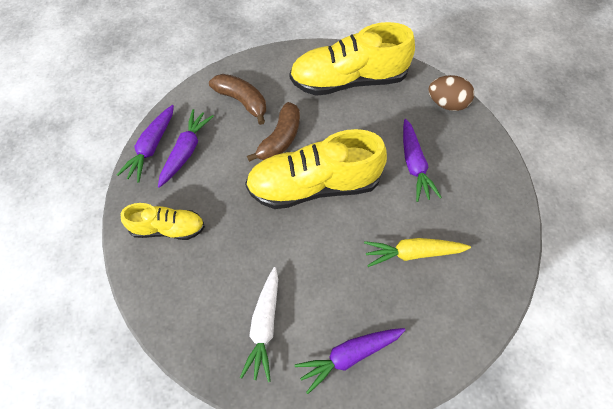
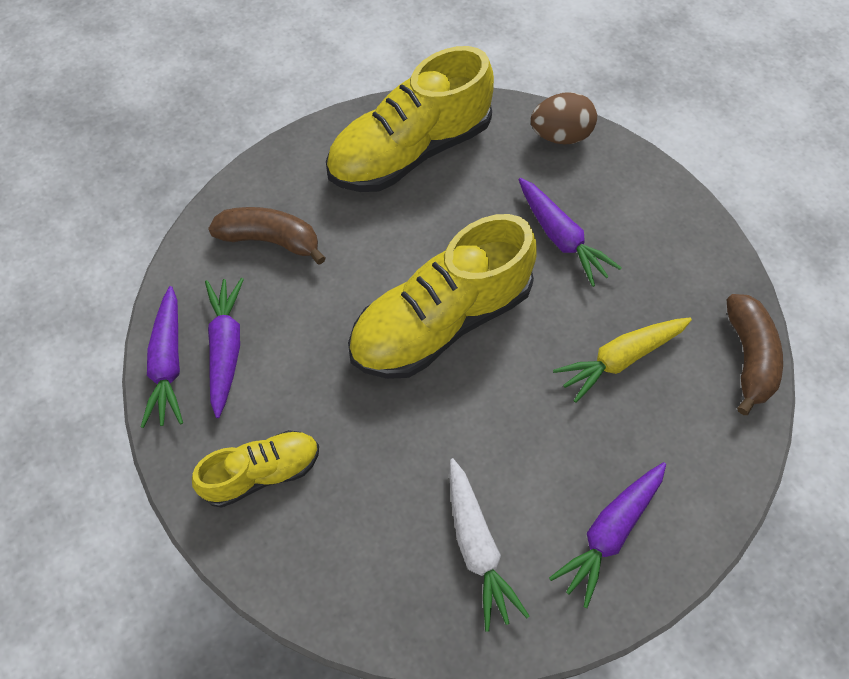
camera: 25 degrees left, 0 degrees up
brown banana [247,102,300,162] -> brown banana moved to [727,294,783,415]

